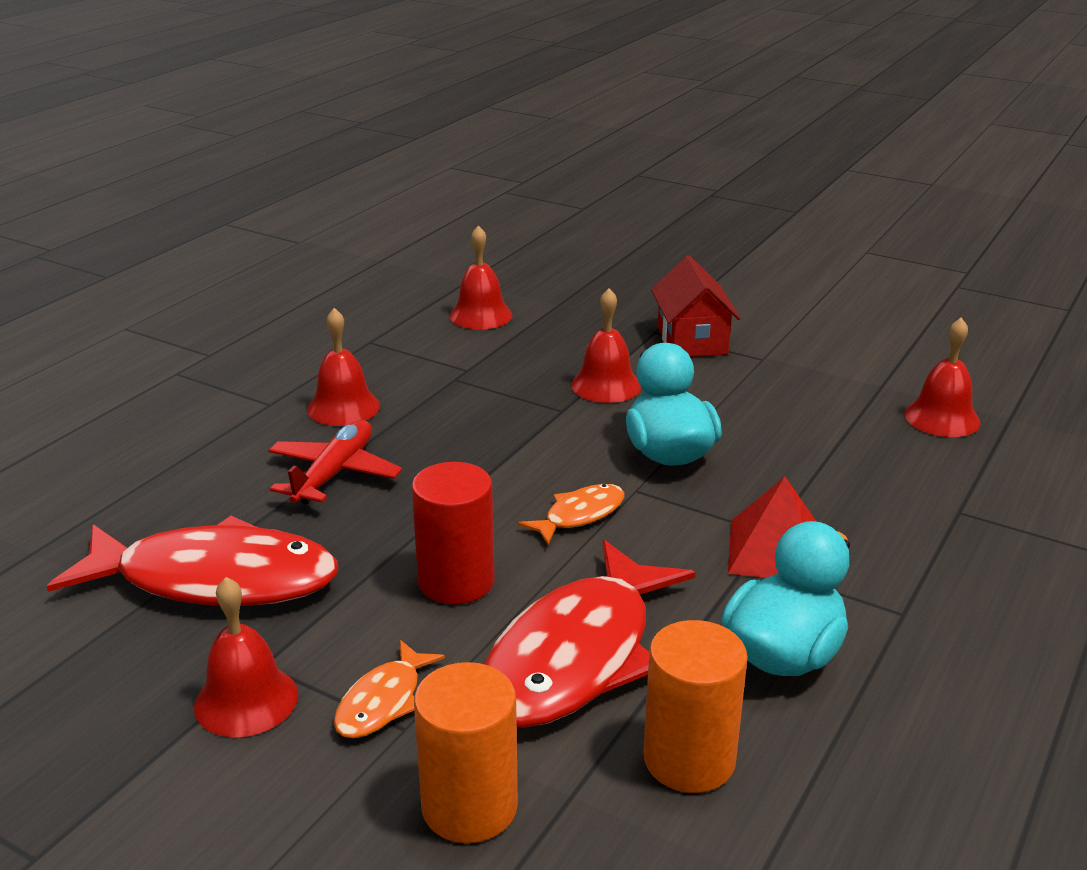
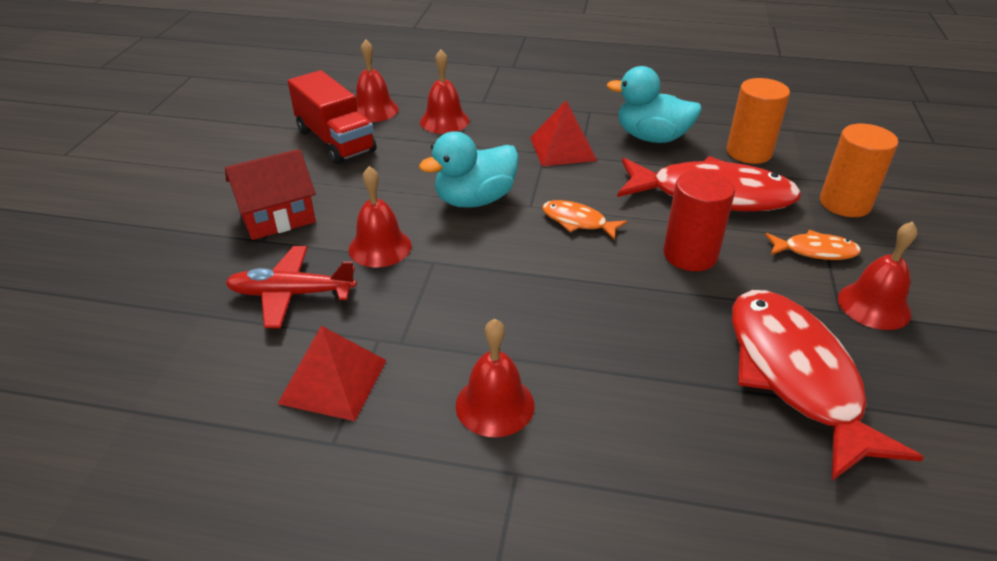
camera: 110 degrees left, 10 degrees up
red plane [268,420,402,504] -> red plane moved to [225,246,357,328]
red bell [450,225,512,330] -> red bell moved to [420,50,469,134]
none -> red pyramid [277,326,387,421]
none -> red truck [288,70,376,164]

